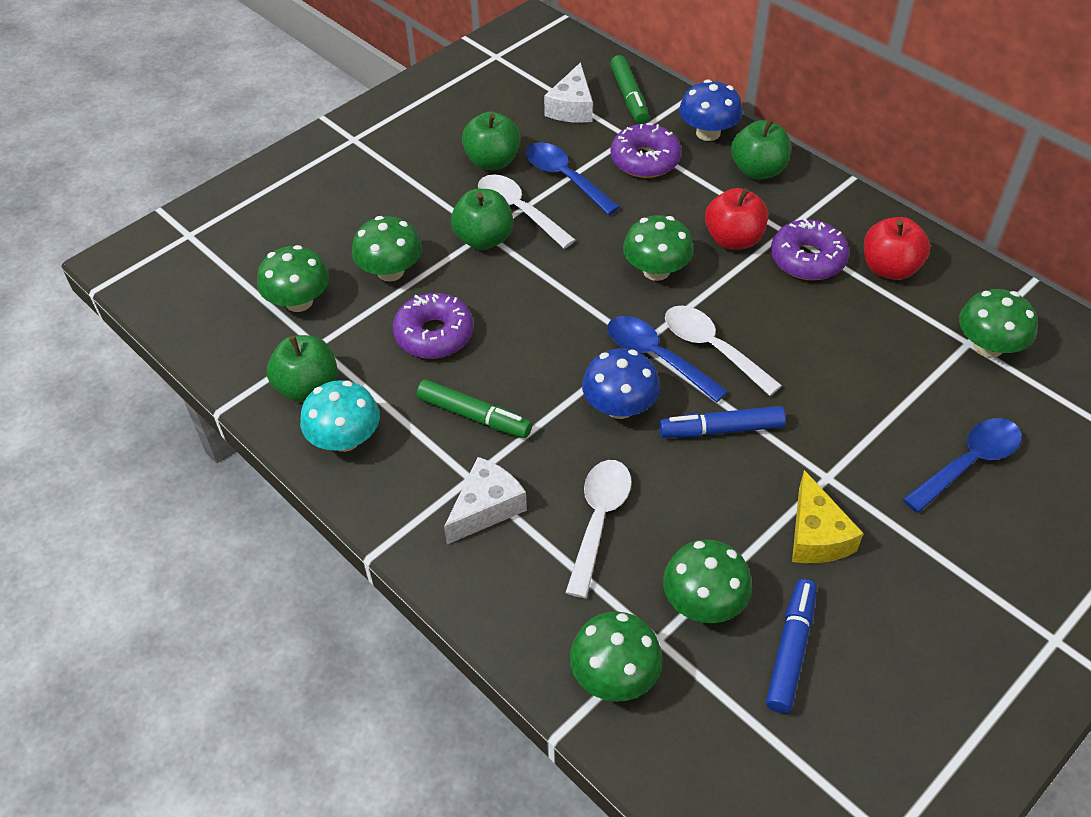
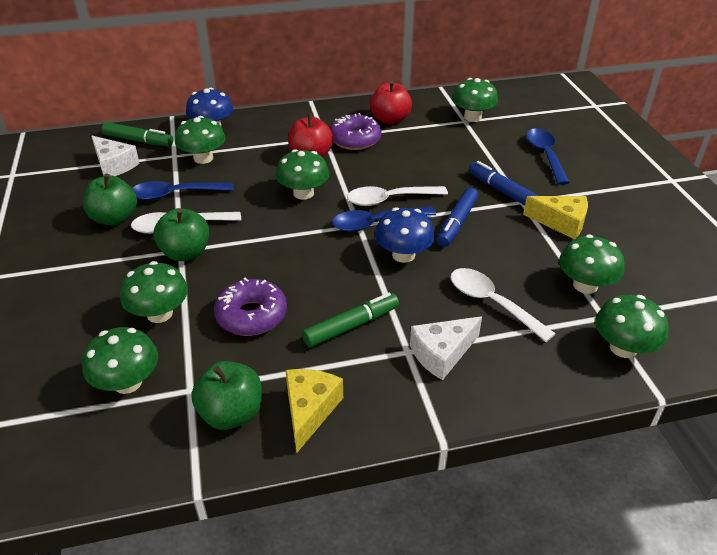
camera: 60 degrees left, 10 degrees down
turquoise mushroom [300,380,380,452] -> yellow cheese [285,369,343,453]
white cheese [444,457,527,544] -> white cheese turned 105 degrees counterclockwise [410,316,482,380]
purple donut [611,123,682,178] -> green mushroom [175,116,226,164]
green apple [731,119,791,179] -> none
blue marker [766,579,817,713] -> blue marker moved to [469,161,538,205]

